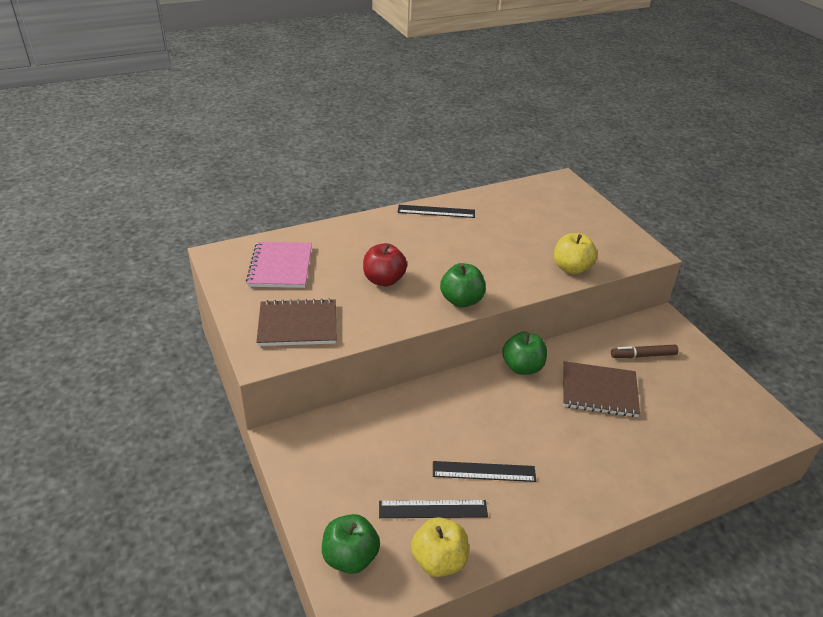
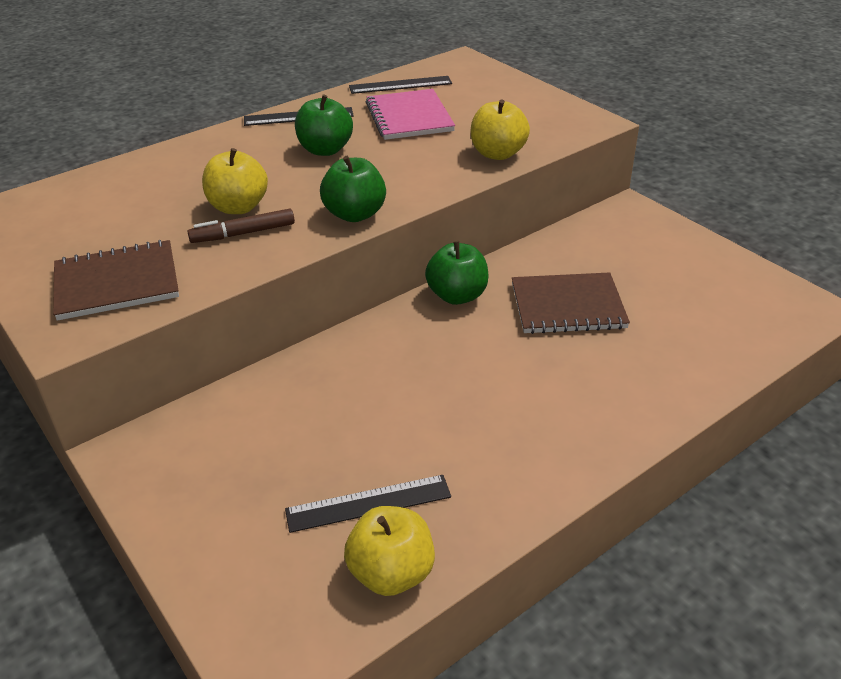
camera: 10 degrees left, 0 degrees up
pink notebook [246,241,312,288] -> pink notebook moved to [366,89,455,140]
green apple [322,514,380,574] -> green apple moved to [295,94,353,156]
red apple [363,243,407,287] -> yellow apple [202,148,268,214]
black ruler [433,461,536,482] -> black ruler moved to [349,76,452,94]
brown marker [611,344,679,358] -> brown marker moved to [187,209,295,243]

